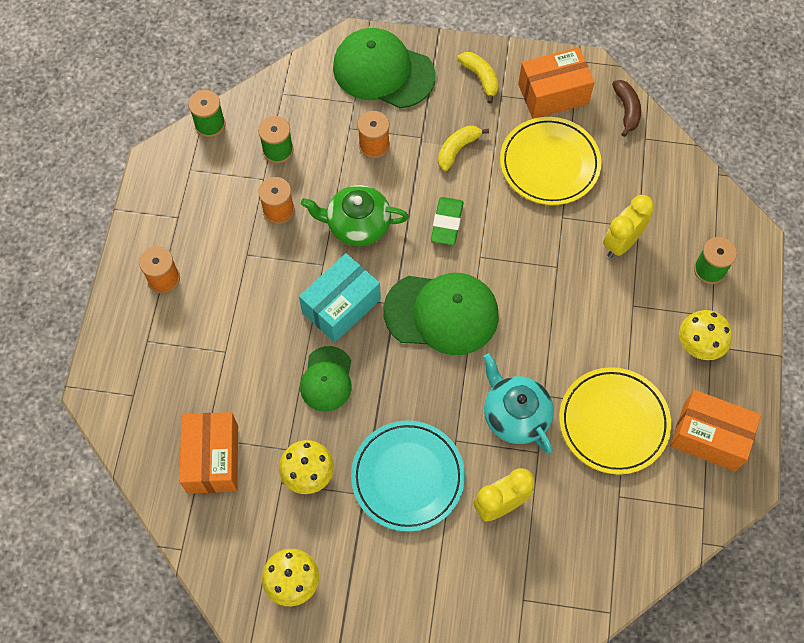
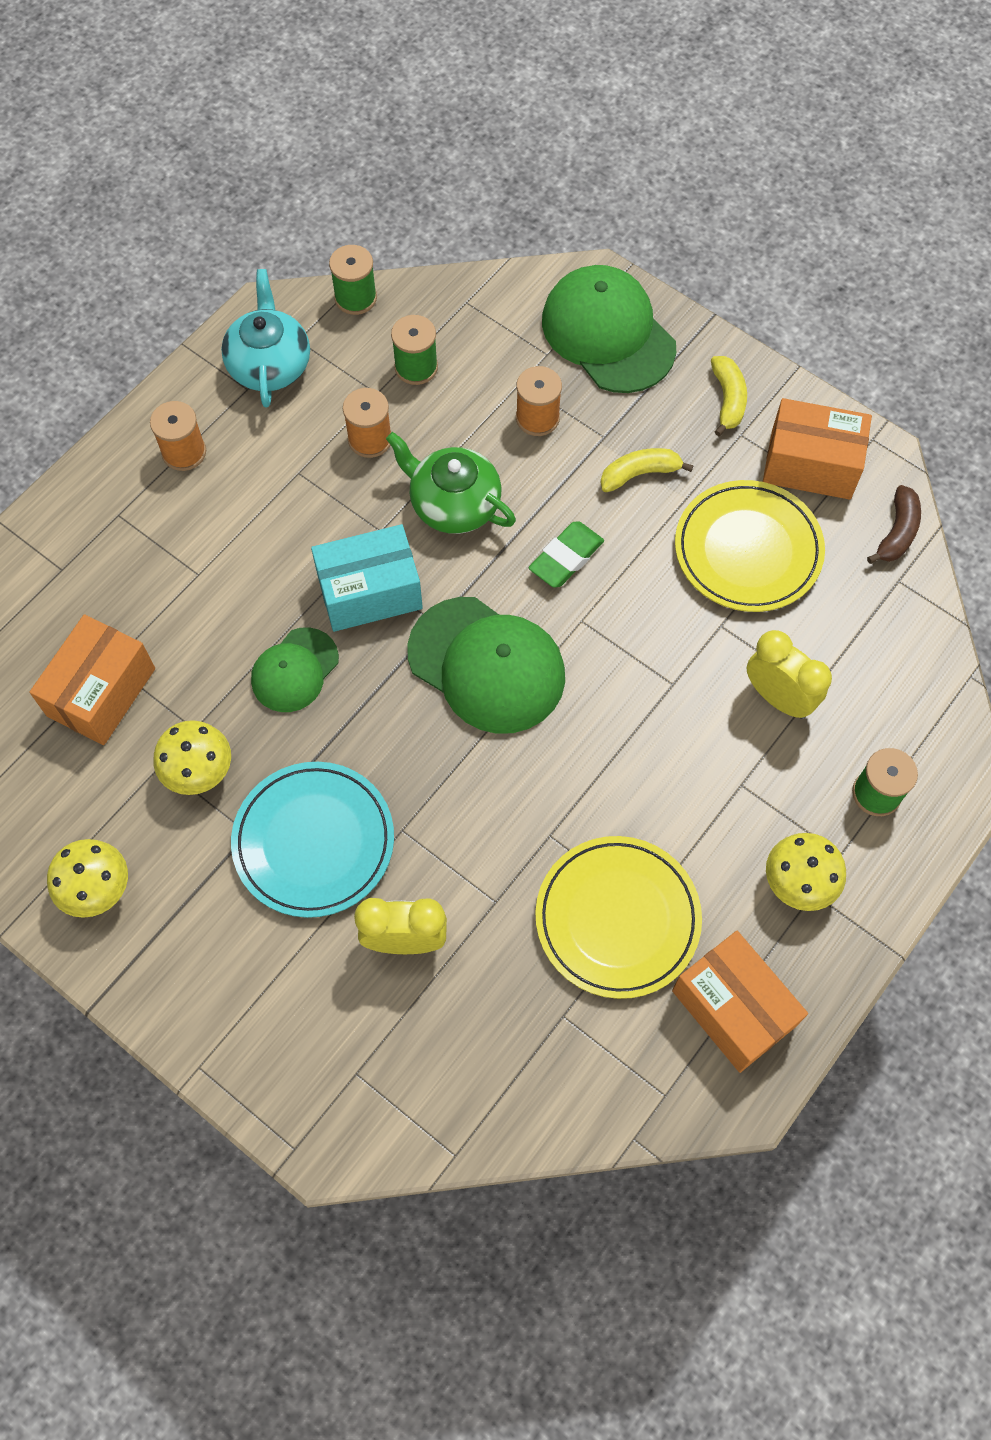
camera: 30 degrees right, 0 degrees up
turquoise teapot [483,353,554,453] -> turquoise teapot moved to [221,269,310,408]
yellow clock [603,195,654,258] -> yellow clock turned 60 degrees clockwise [747,630,832,719]

